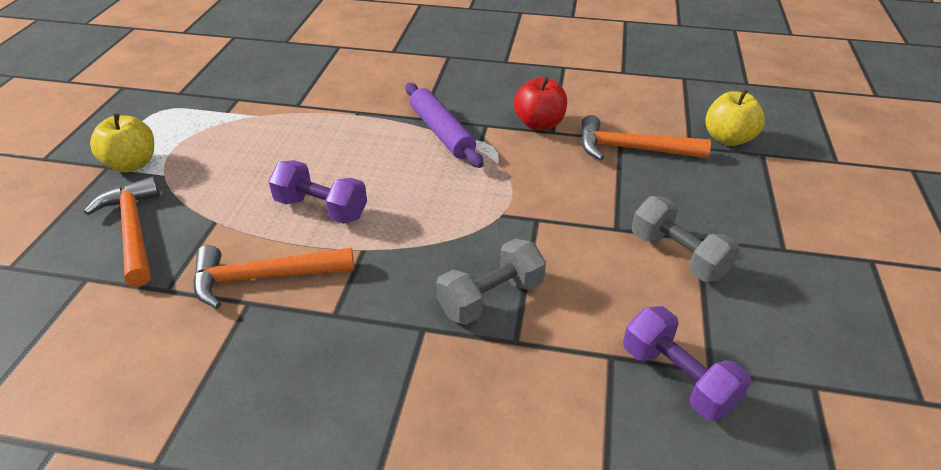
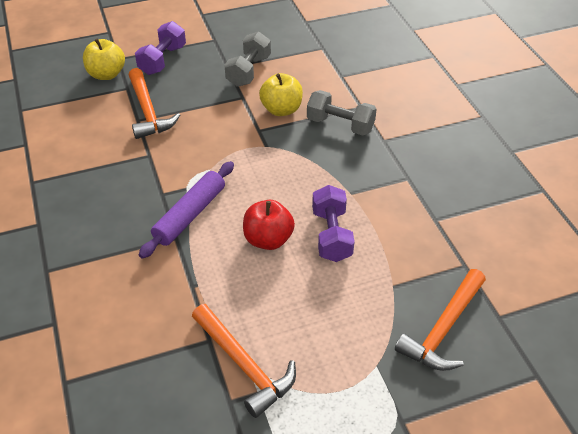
camera: 120 degrees left, 5 degrees up
yellow apple [90,113,154,173] -> yellow apple moved to [259,73,303,116]
orange hammer [193,245,354,309] -> orange hammer moved to [192,304,296,418]
red apple [514,77,567,131] -> red apple moved to [243,200,295,250]
purple dumbbell [623,306,751,421] -> purple dumbbell moved to [135,21,186,75]

